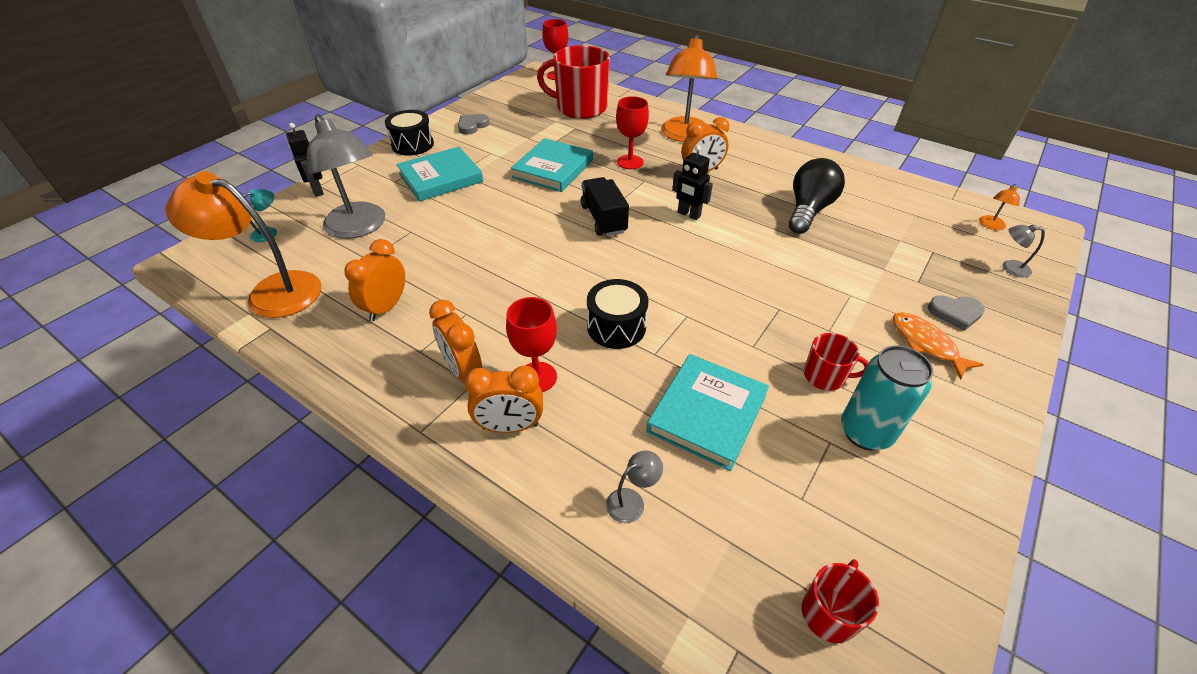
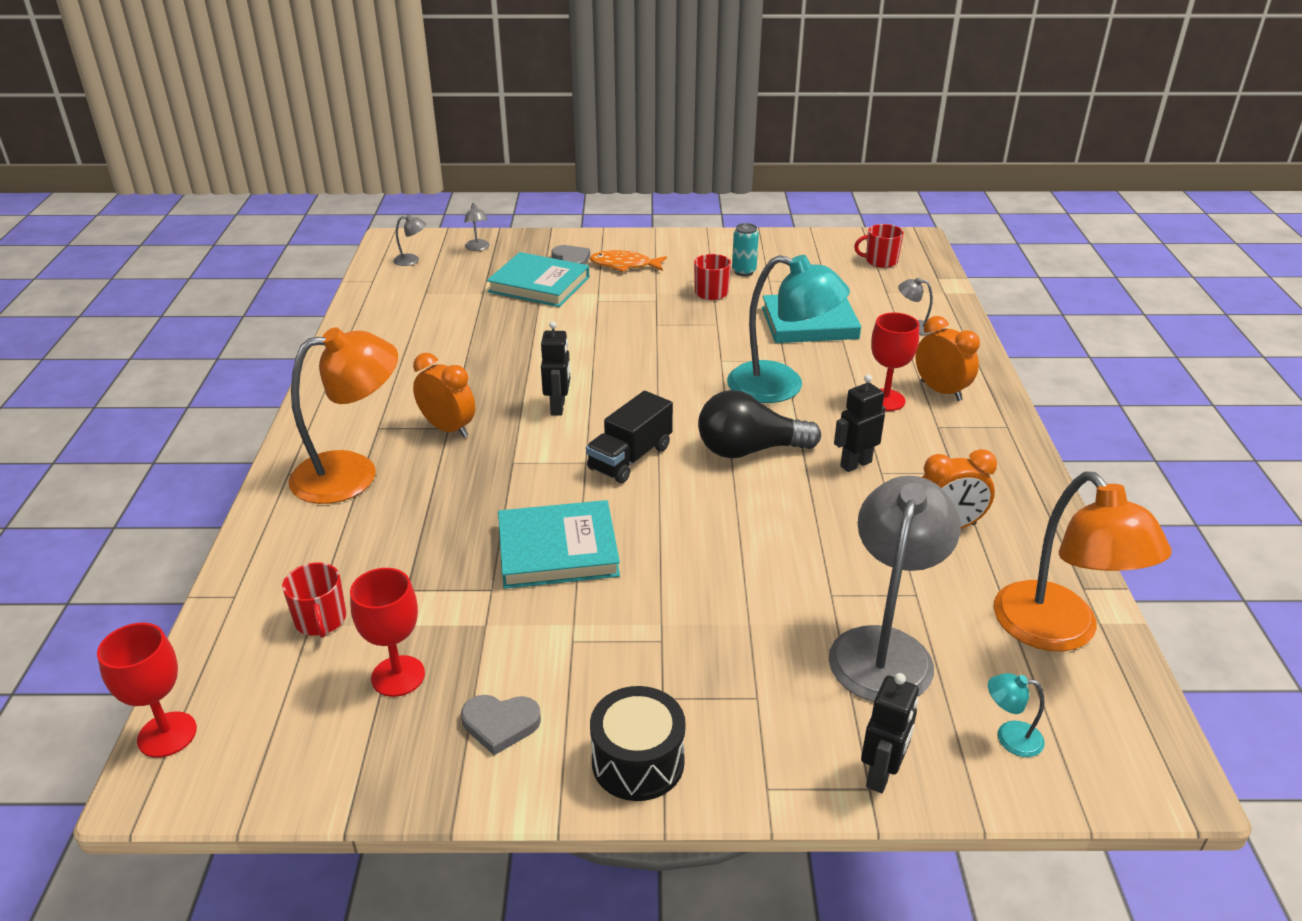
camera: 125 degrees left, 10 degrees down
turquoise book [396,147,483,201] -> turquoise book moved to [487,252,589,307]
orange clock [429,300,482,381] -> none
red mug [537,45,610,119] -> red mug [282,562,346,638], size x0.48
black drum [587,279,648,349] -> turquoise lamp [727,255,850,403]
red goblet [616,96,649,169] -> red goblet moved to [350,568,425,697]
black light bulb [789,158,845,234] -> black light bulb moved to [698,390,821,458]
turquoise can [841,345,933,450] -> turquoise can [732,223,759,276], size x0.61
orange fish [893,312,984,380] -> orange fish turned 75 degrees clockwise [590,250,667,272]
orange lamp [979,184,1020,230] -> grey lamp [393,215,426,266]
none -> black robot [834,374,885,472]

